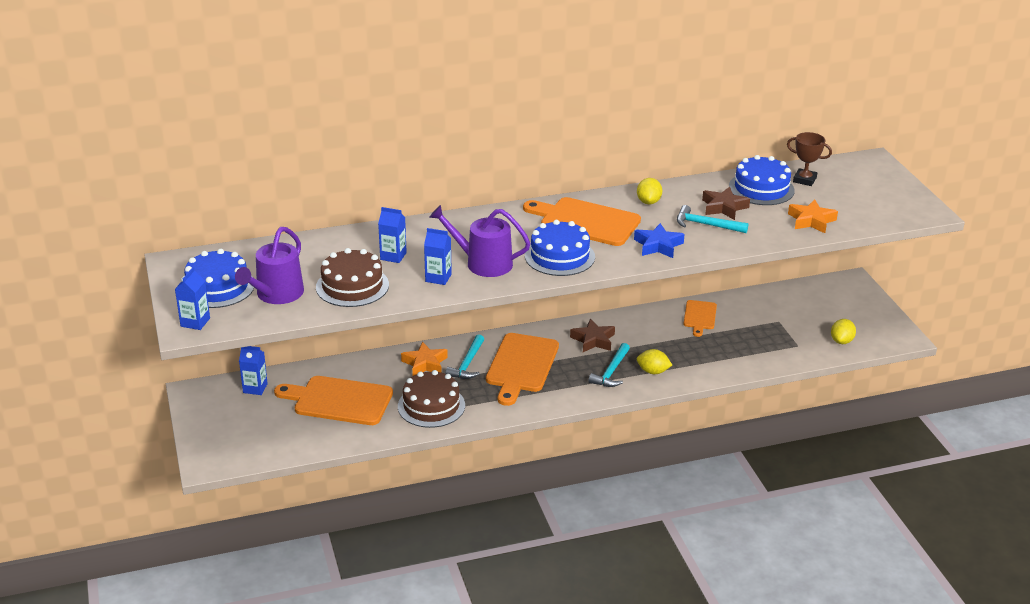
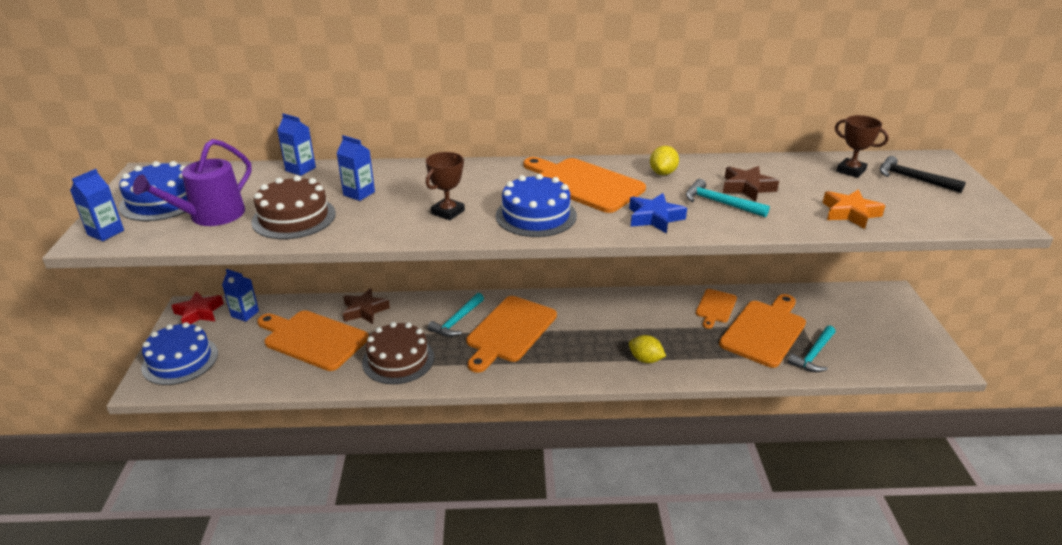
camera: 15 degrees right, 0 degrees up
orange star [401,342,448,376] -> none
blue carton [424,228,452,285] -> blue carton moved to [277,114,316,176]
purple watering can [429,205,530,277] -> brown trophy [426,152,465,220]
brown star [570,319,615,352] -> brown star moved to [343,288,390,324]
turquoise hammer [588,343,630,387] -> turquoise hammer moved to [788,326,835,372]
blue cake [729,155,795,205] -> blue cake moved to [141,322,218,385]
yellow lemon [831,319,856,344] -> none
none -> red star [171,291,224,324]
none -> orange cutting board [719,294,806,368]
none -> black hammer [880,156,966,193]

